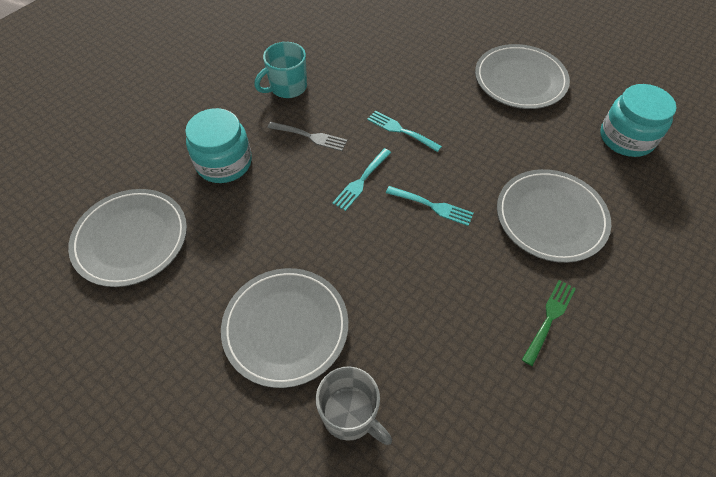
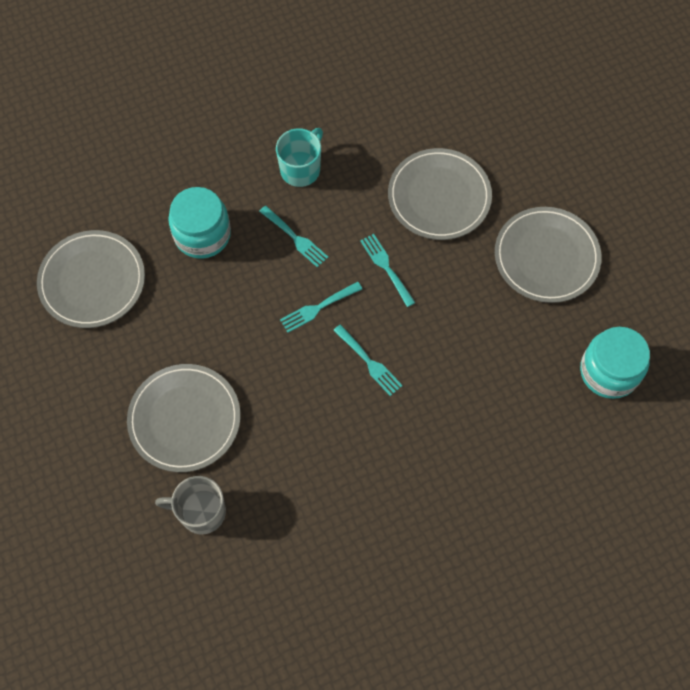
camera: 25 degrees right, 10 degrees up
turquoise mug [254,42,307,98] -> turquoise mug turned 135 degrees clockwise [276,128,323,187]
grey fork [268,122,347,151] -> turquoise fork [259,206,328,267]
grey mug [316,366,392,445] -> grey mug turned 120 degrees clockwise [155,476,226,534]
grey plate [497,169,611,263] -> grey plate moved to [388,148,492,240]
green fork [522,280,576,366] -> none

